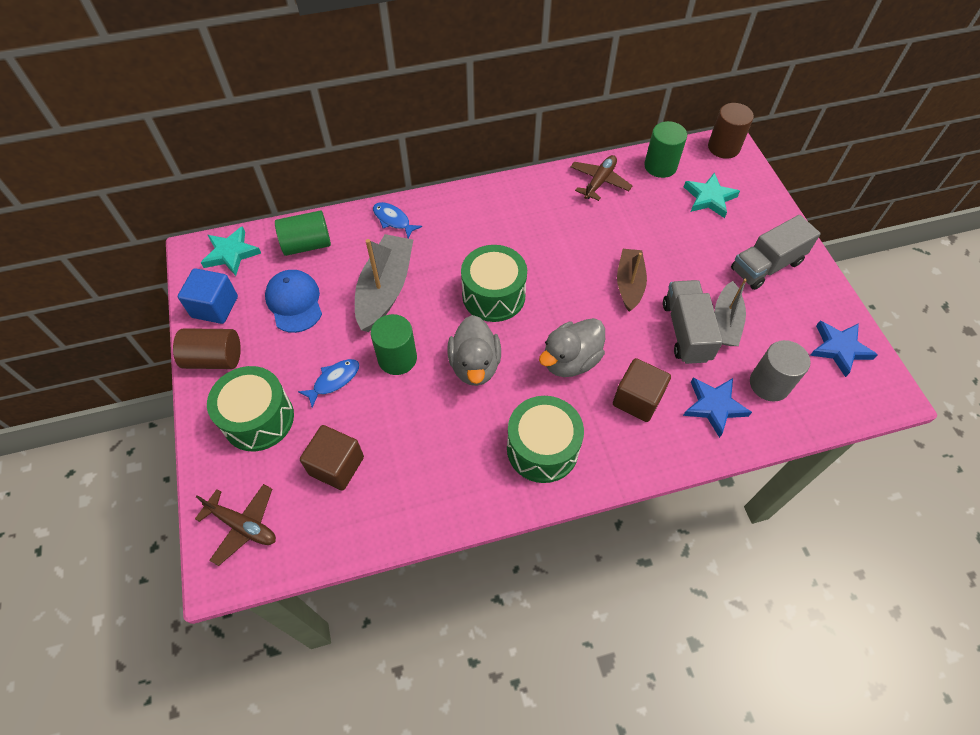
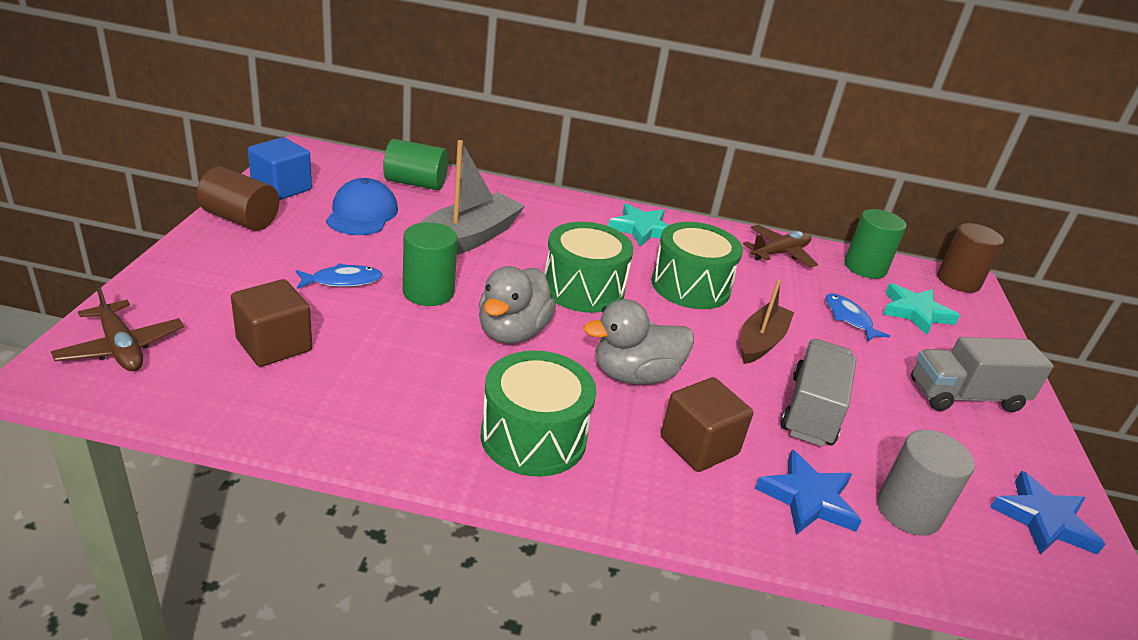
camera: 20 degrees right, 25 degrees down
turquoise star [200,226,261,276] -> turquoise star moved to [608,203,669,247]
green drum [207,366,294,451] -> green drum moved to [652,222,743,309]
blue fish [373,202,422,238] -> blue fish moved to [825,293,890,341]
grey boat [715,279,747,346] -> none

